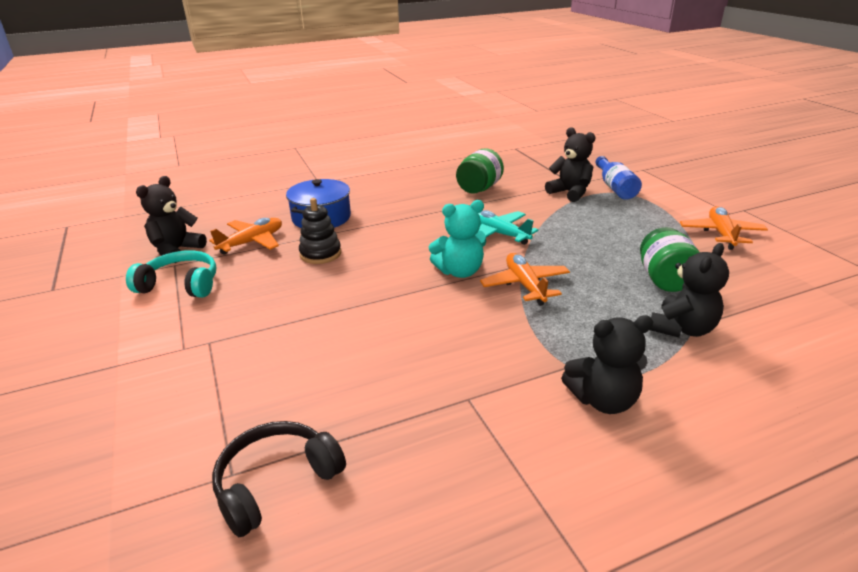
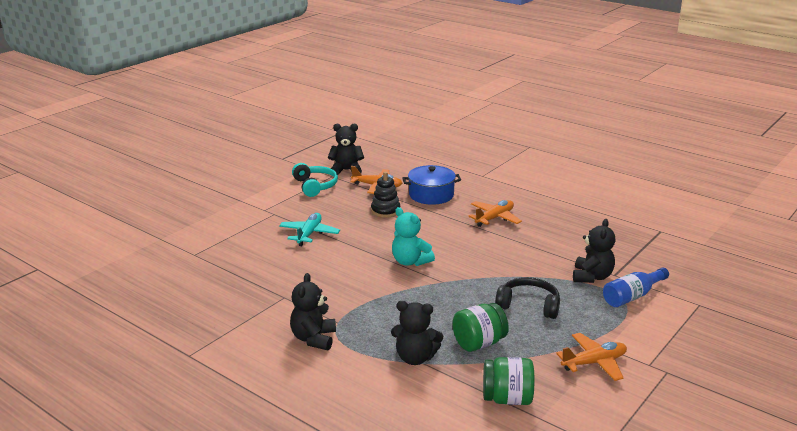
camera: 60 degrees right, 5 degrees down
black headphones [212,421,346,537] -> black headphones moved to [495,277,560,319]
green jar [456,148,504,193] -> green jar moved to [483,357,534,405]
turquoise plane [478,210,538,245] -> turquoise plane moved to [279,213,340,246]
orange plane [480,253,570,306] -> orange plane moved to [468,200,522,227]
black teddy bear [561,316,653,414] -> black teddy bear turned 45 degrees clockwise [290,273,336,350]

